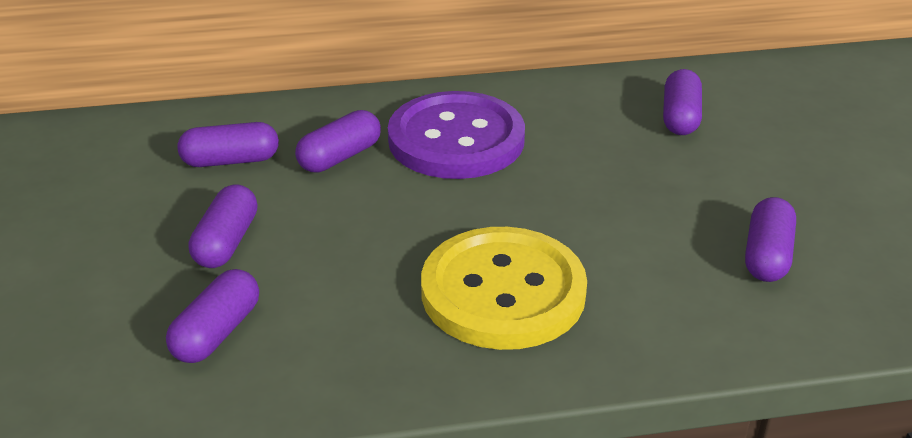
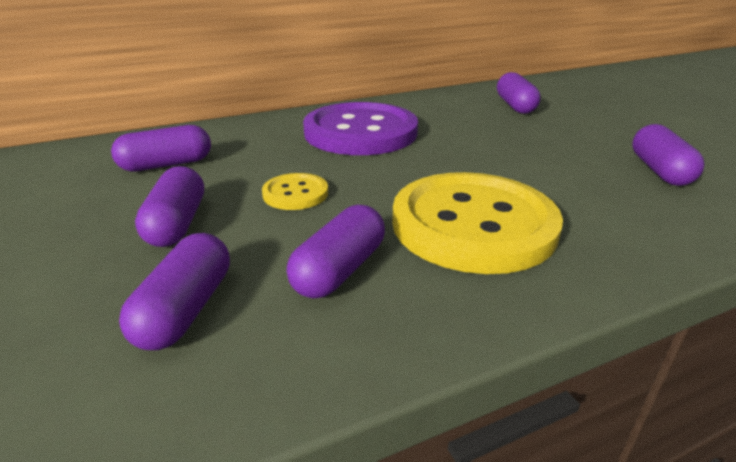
camera: 15 degrees left, 5 degrees down
purple capsule [295,110,381,172] -> purple capsule moved to [287,205,385,298]
none -> yellow button [262,173,328,210]

